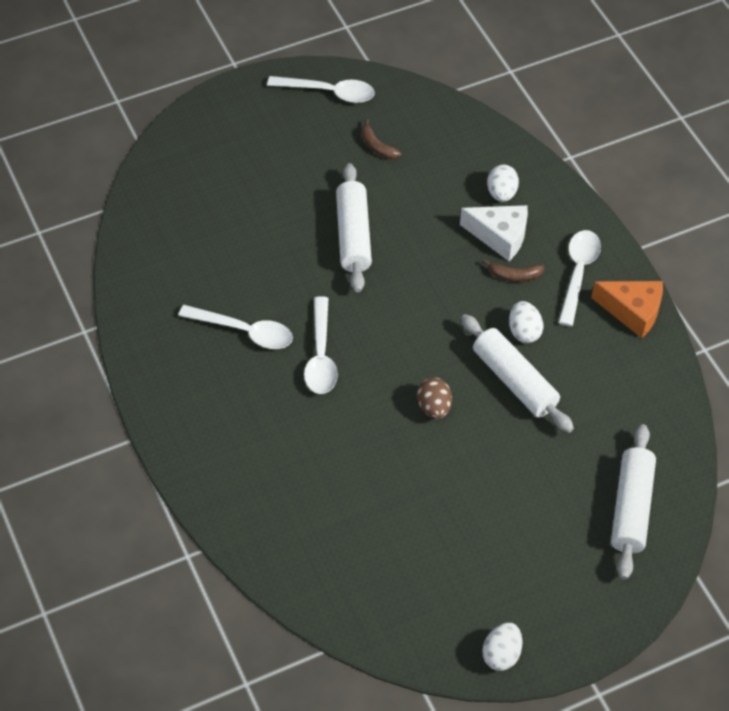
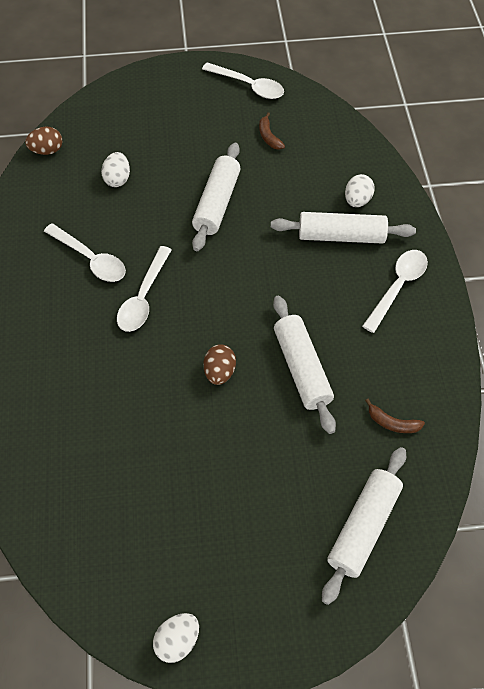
camera: 20 degrees right, 5 degrees up
white cheese [460,205,528,261] -> white rolling pin [271,212,416,244]
brown banana [483,259,545,282] -> brown banana moved to [365,399,425,433]
white egg [509,301,544,343] -> white egg moved to [101,152,130,187]
orange cheese [591,281,663,338] -> none
none -> brown egg [25,126,62,155]

